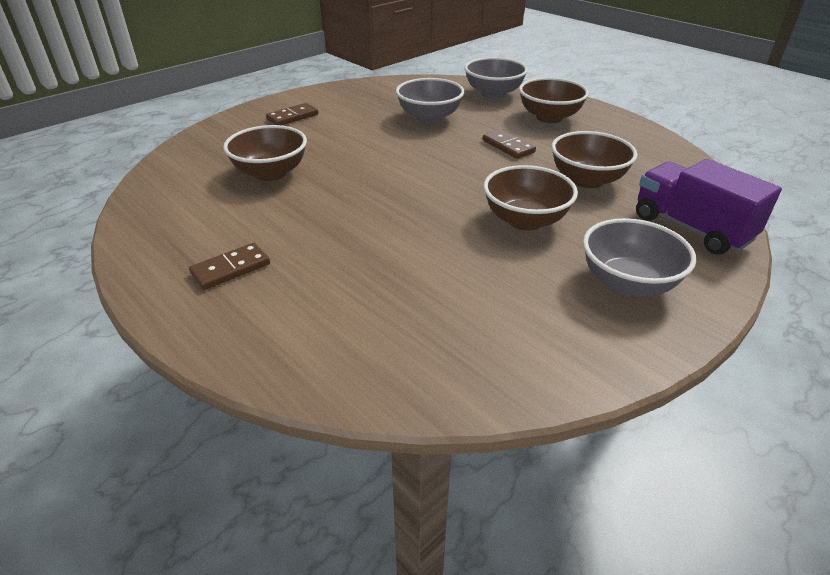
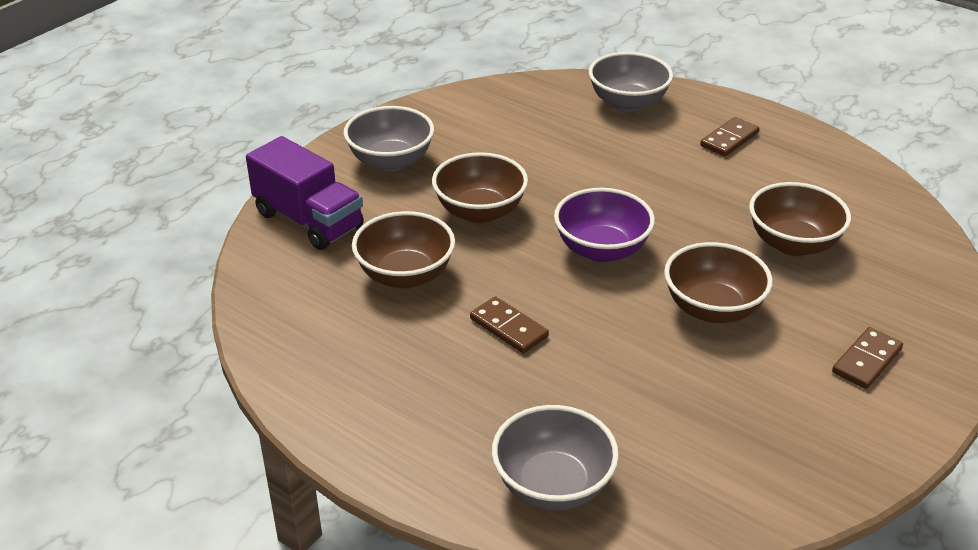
camera: 170 degrees right, 0 degrees up
grey bowl [396,78,464,124] -> grey bowl moved to [589,52,673,112]
brown bowl [519,77,589,123] -> brown bowl moved to [664,242,773,323]
none -> purple bowl [554,188,655,262]

